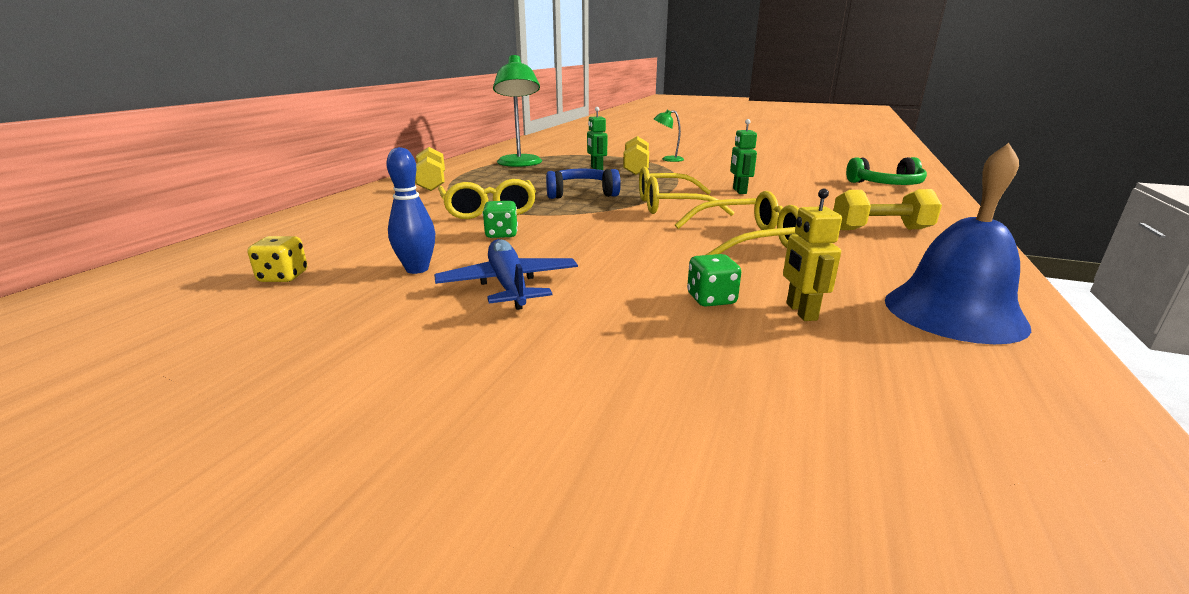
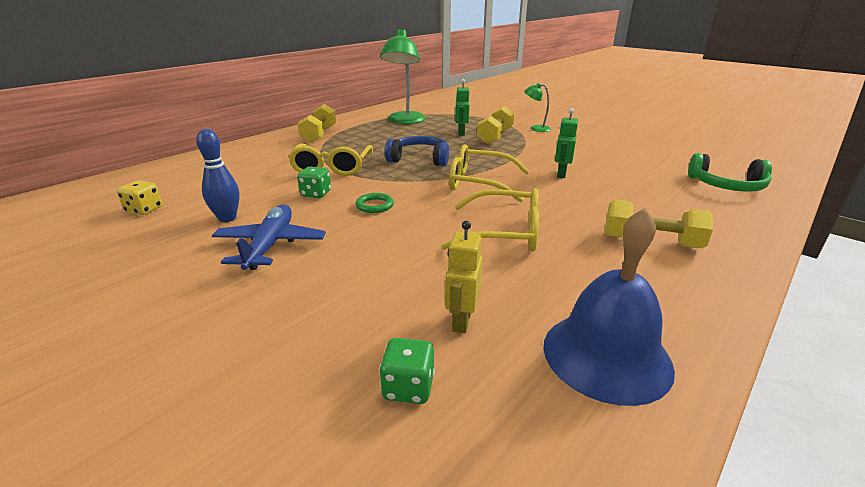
camera: 20 degrees right, 5 degrees up
green dice [687,254,741,307] -> green dice moved to [379,338,435,404]
none -> green ring [356,193,394,213]

